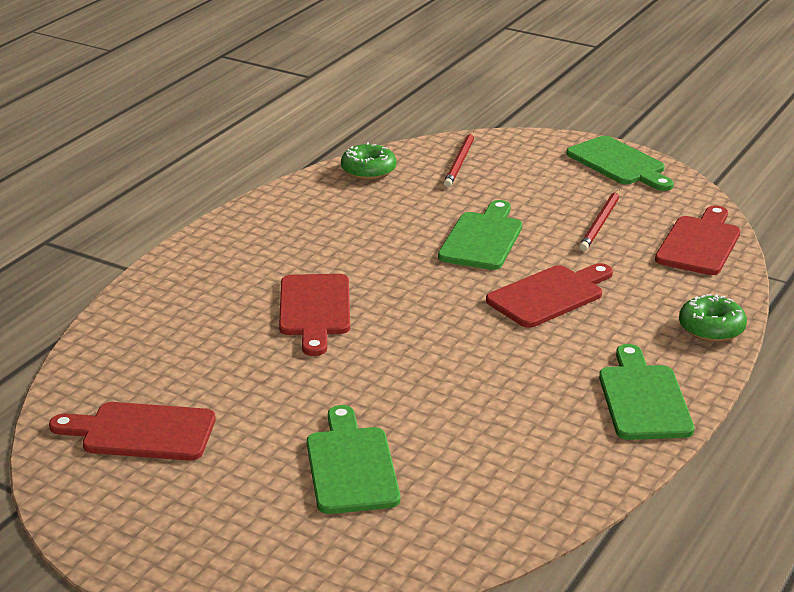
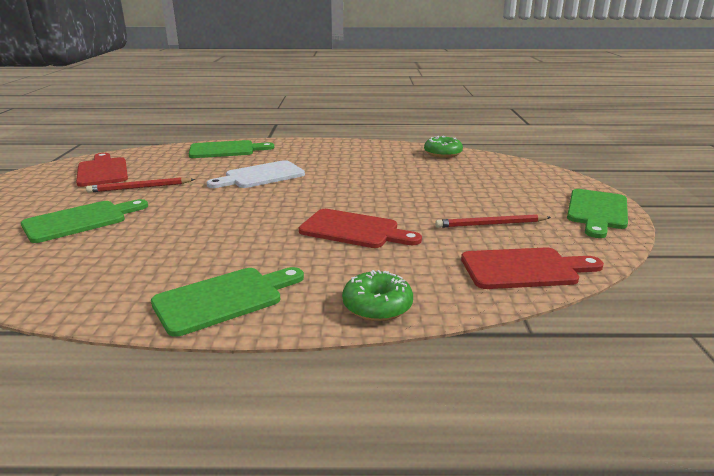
camera: 60 degrees right, 5 degrees down
red cutting board [279,274,350,356] -> white cutting board [207,160,305,188]
green cutting board [438,200,522,270] -> green cutting board moved to [189,140,274,158]
red pencil [444,131,474,187] -> red pencil moved to [86,177,195,193]

